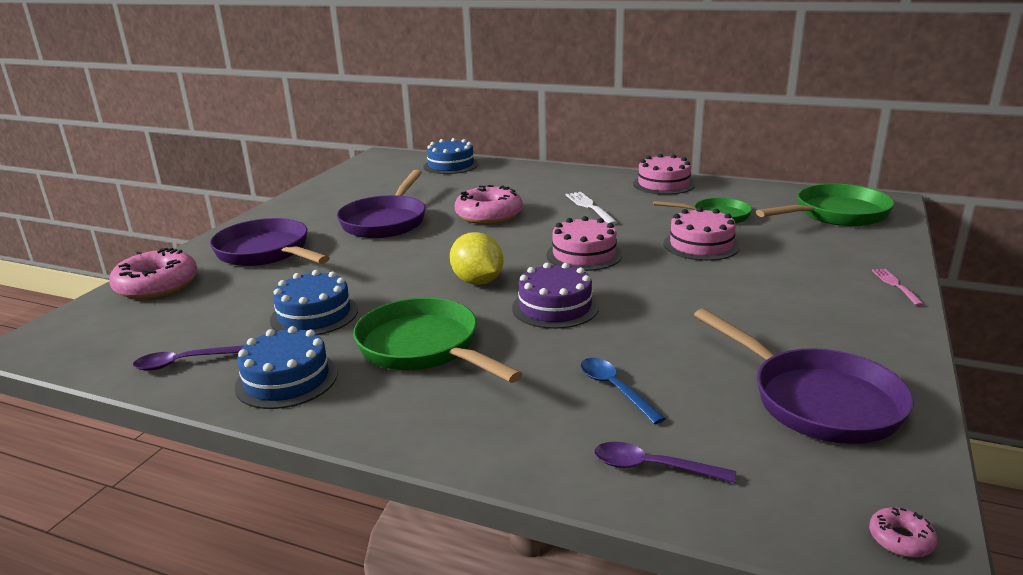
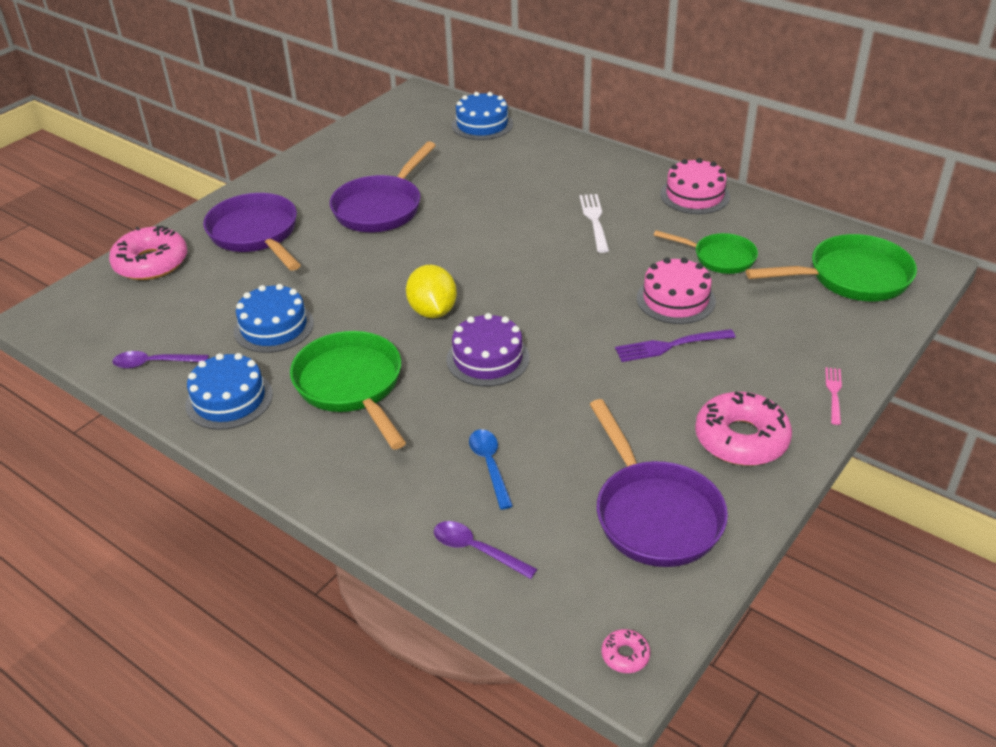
camera: 15 degrees right, 15 degrees up
pink donut [455,185,523,224] -> pink donut moved to [695,391,792,466]
pink cake [546,216,622,271] -> none
none -> purple fork [615,329,736,362]

